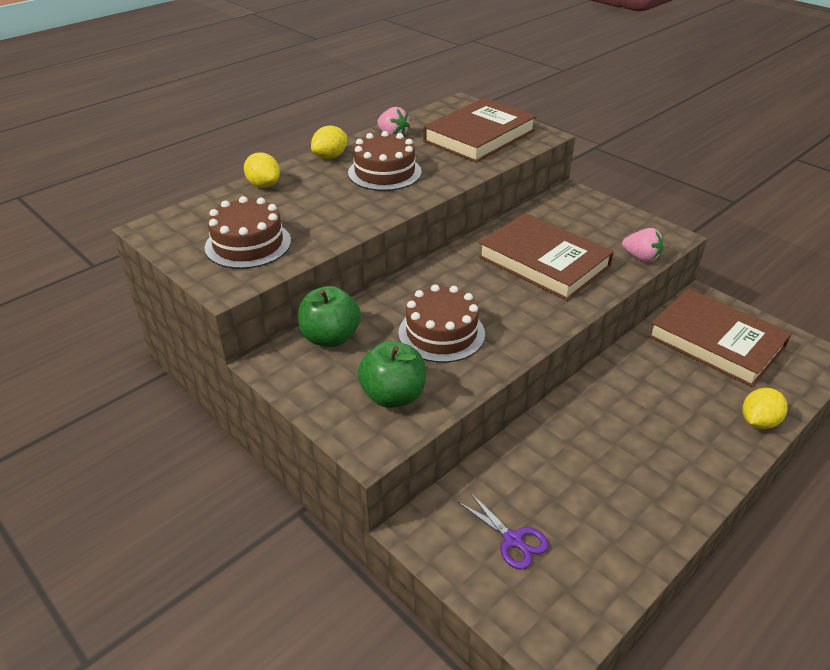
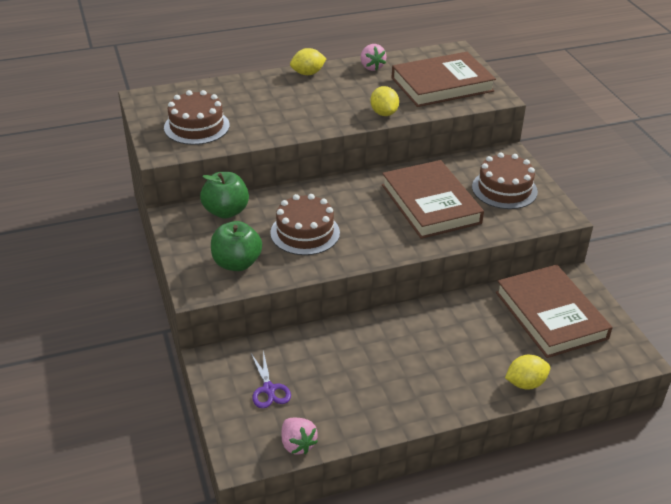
camera: 25 degrees right, 0 degrees up
yellow lemon [244,152,280,188] -> yellow lemon moved to [370,86,399,116]
brown cake [348,131,422,191] -> brown cake moved to [472,153,538,209]
pink strawberry [622,228,663,263] -> pink strawberry moved to [282,418,318,454]

